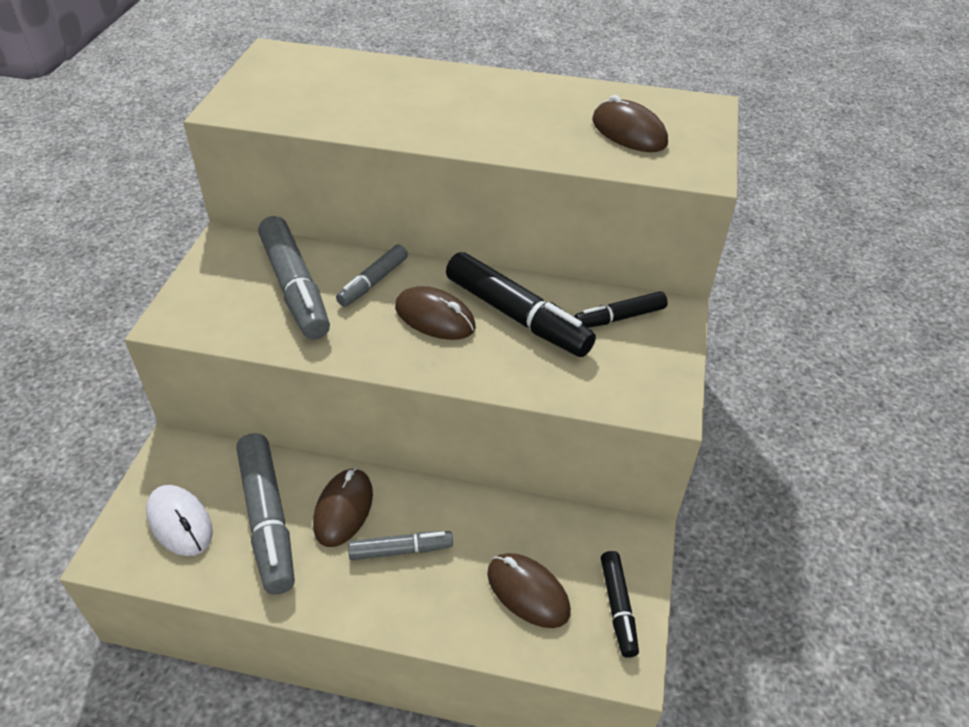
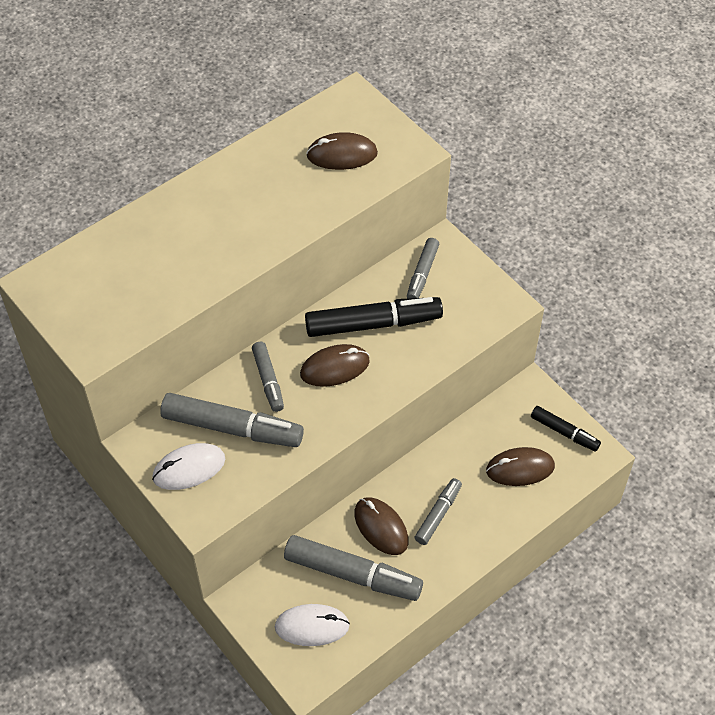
camera: 50 degrees left, 10 degrees up
black marker [574,291,668,328] -> grey marker [407,238,439,299]
none -> white mouse [152,443,225,490]

